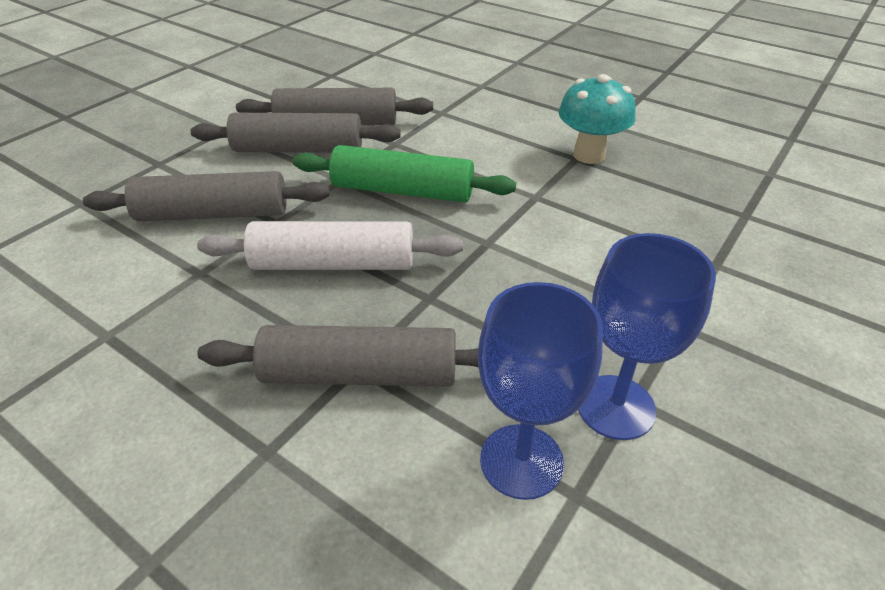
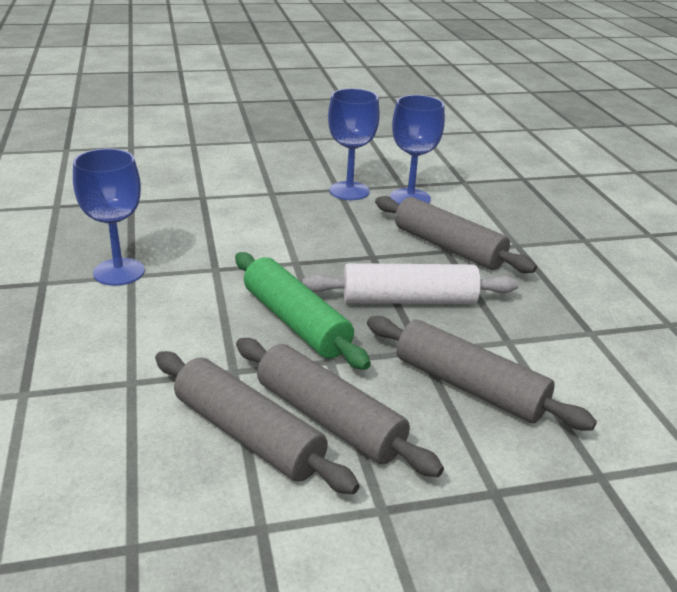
camera: 140 degrees left, 10 degrees down
white rolling pin [197,221,463,270] -> white rolling pin turned 45 degrees counterclockwise [302,263,519,304]
turquoise mushroom [559,74,636,164] -> blue goblet [73,149,145,286]

